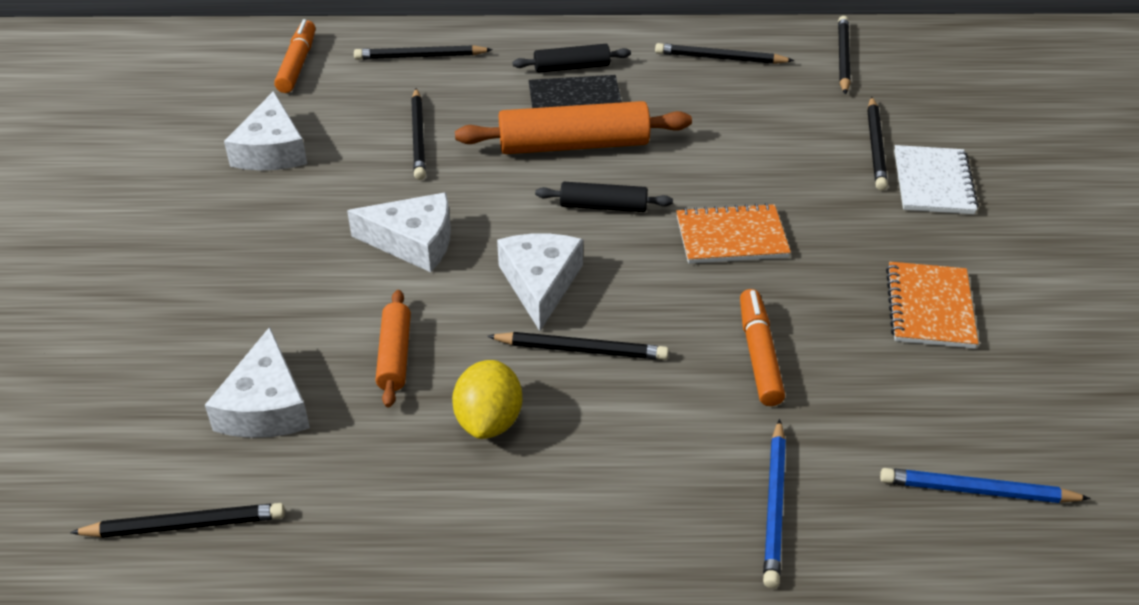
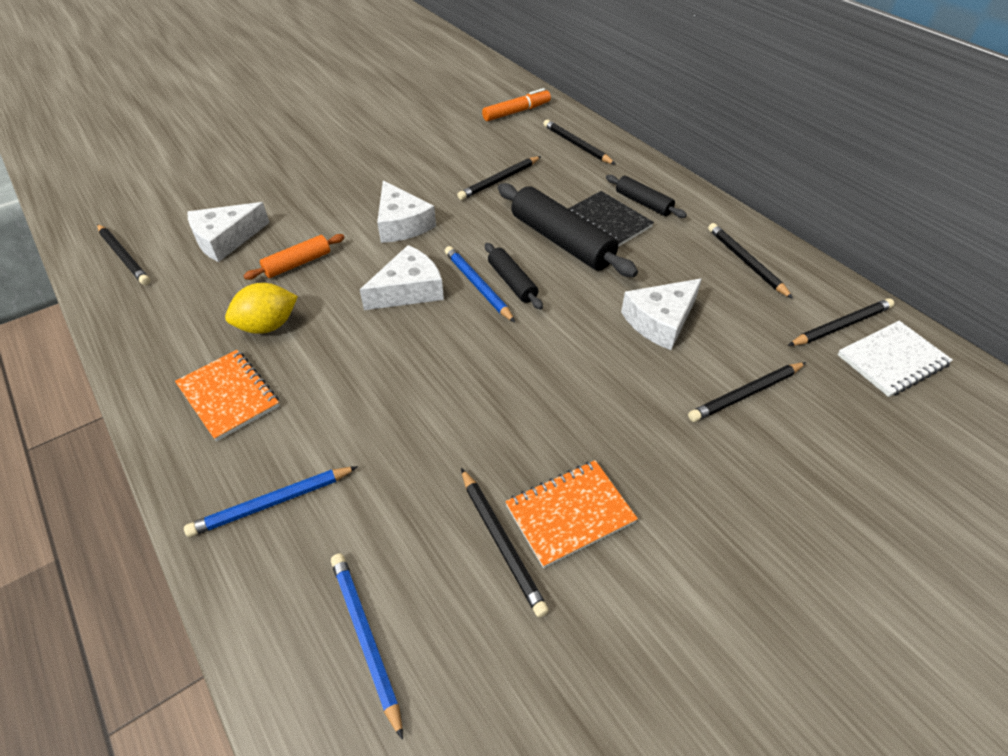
camera: 55 degrees right, 5 degrees up
white cheese [224,91,307,170] -> white cheese moved to [621,279,702,350]
orange rolling pin [455,101,692,154] -> black rolling pin [498,183,638,277]
black pencil [487,332,669,360] -> black pencil moved to [461,468,549,618]
orange notebook [676,203,791,264] -> orange notebook moved to [175,350,280,441]
orange marker [740,289,785,406] -> none
white notebook [894,145,979,214] -> white notebook moved to [838,321,953,397]
none -> blue pencil [445,246,515,322]

